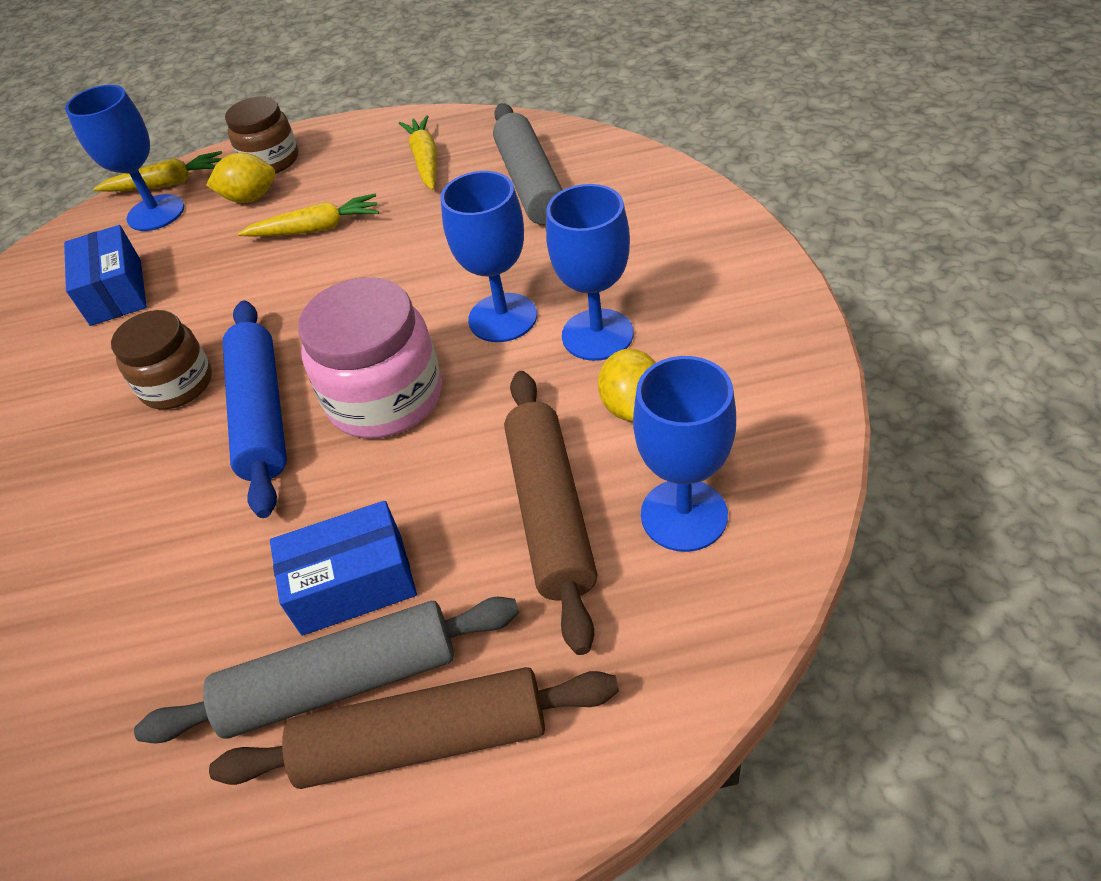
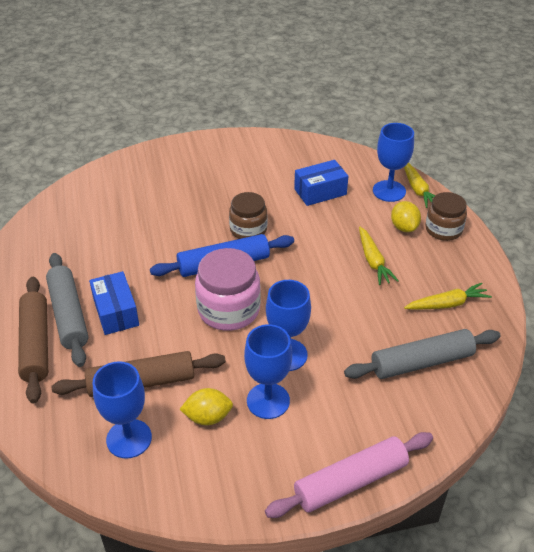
camera: 80 degrees right, 5 degrees down
none -> pink rolling pin [265,432,433,518]

